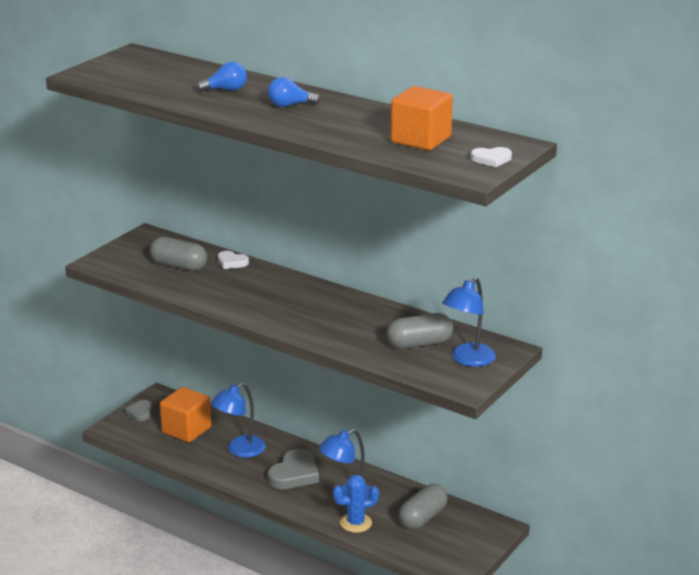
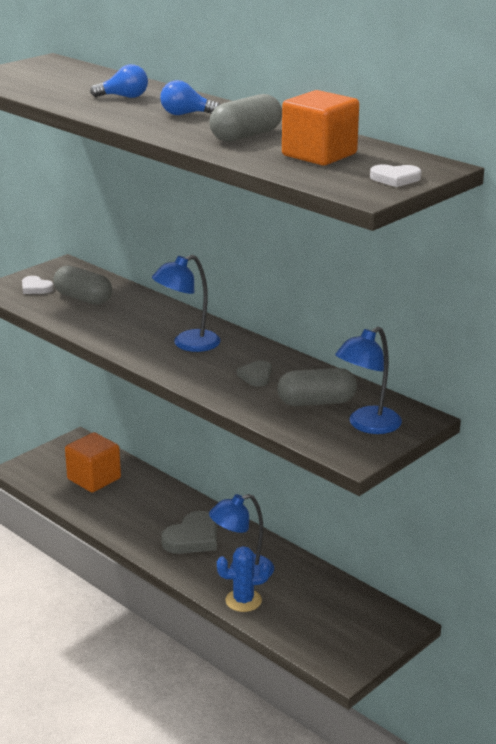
camera: 10 degrees right, 0 degrees up
grey heart [125,400,152,421] -> grey heart moved to [237,360,272,387]
blue lamp [211,383,266,458] -> blue lamp moved to [152,255,221,352]
white heart [218,251,249,269] -> white heart moved to [22,276,54,294]
grey capsule [398,484,448,529] -> grey capsule moved to [209,94,282,142]

